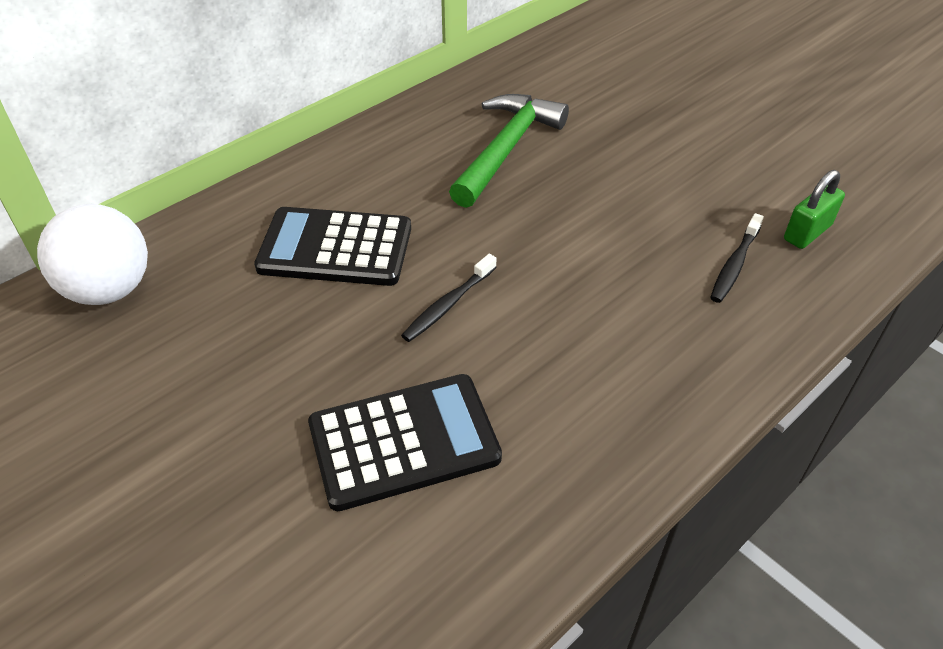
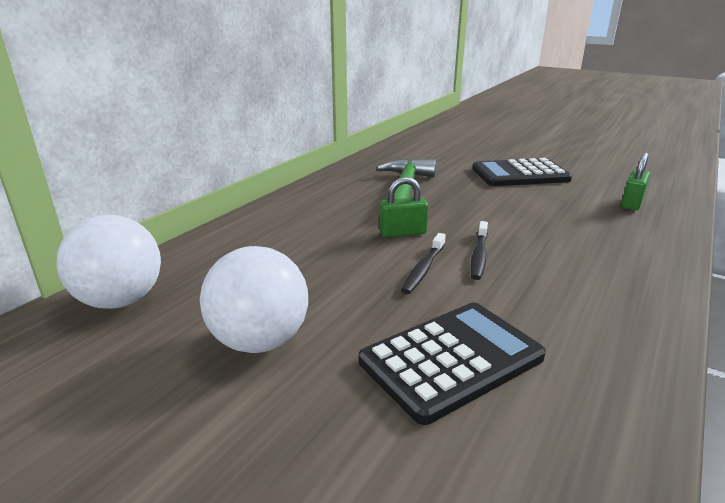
camera: 15 degrees left, 20 degrees down
black calculator [254,207,411,286] -> black calculator moved to [472,158,572,186]
black toothbrush [710,213,764,303] -> black toothbrush moved to [470,221,488,280]
none -> white ball [200,246,308,353]
none -> green padlock [379,177,428,237]

